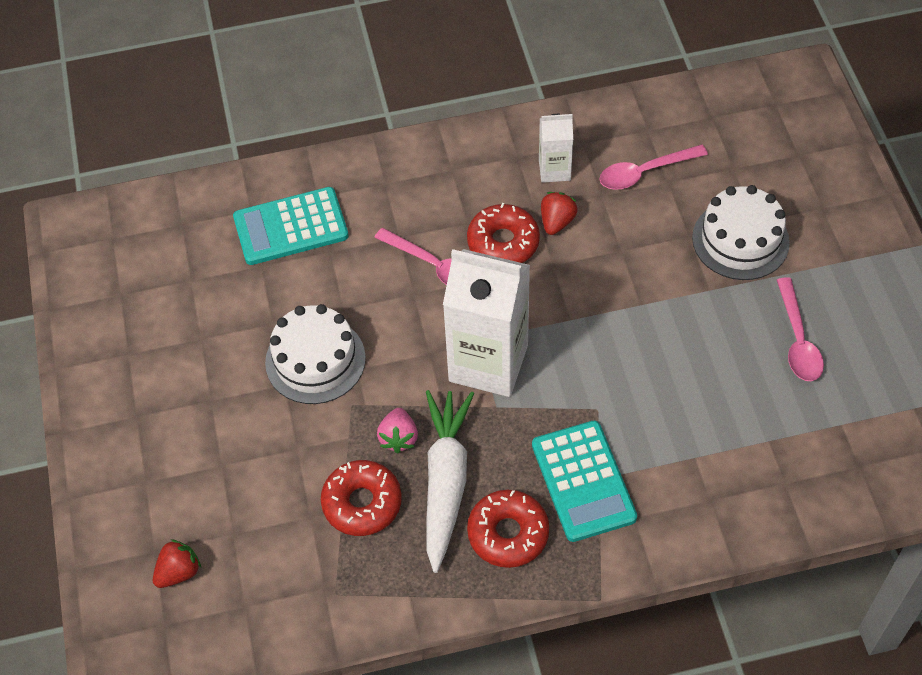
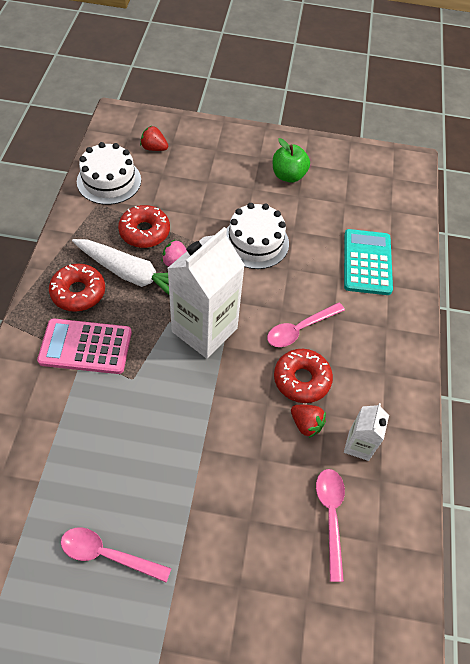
camera: 105 degrees right, 0 degrees up
red strawberry [153,539,201,588] -> red strawberry turned 135 degrees clockwise [140,126,168,151]
turquoise calculator [532,421,637,542] -> pink calculator [37,318,132,374]
white cake [692,185,790,280] -> white cake moved to [77,142,141,205]
none -> green apple [273,138,310,183]

